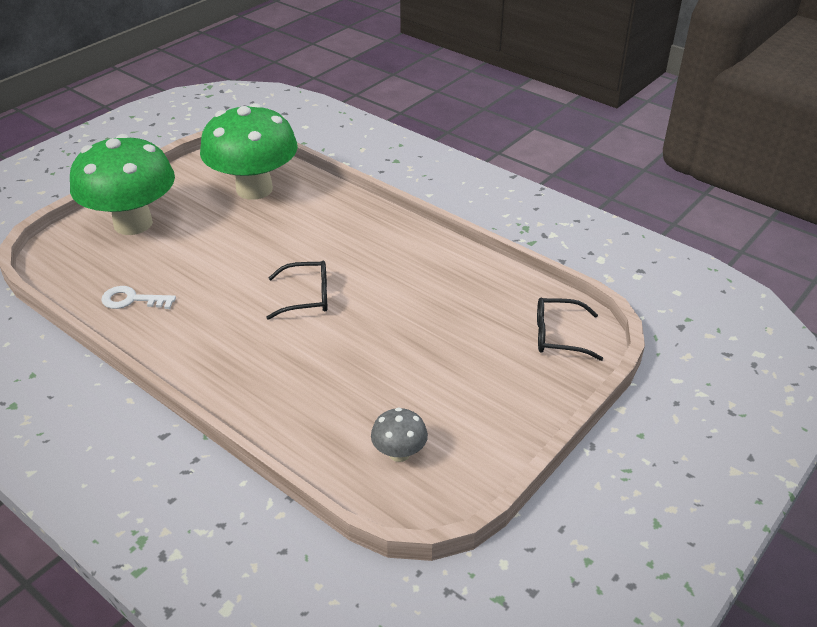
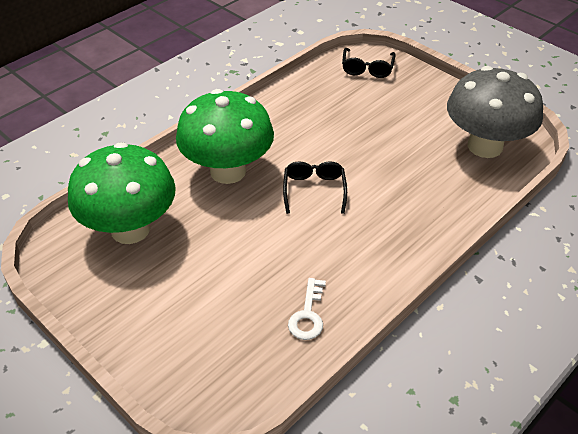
camera: 85 degrees left, 5 degrees up
green mushroom [70,134,175,235] -> green mushroom moved to [176,89,274,184]
grey mushroom [371,407,428,462] -> grey mushroom [447,66,543,158], size x2.35

